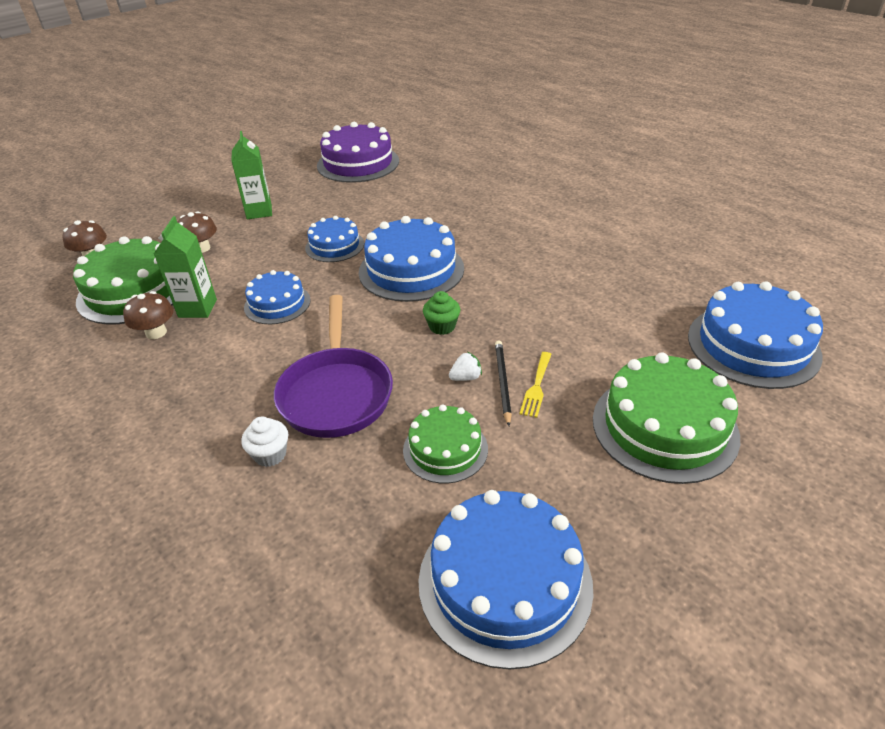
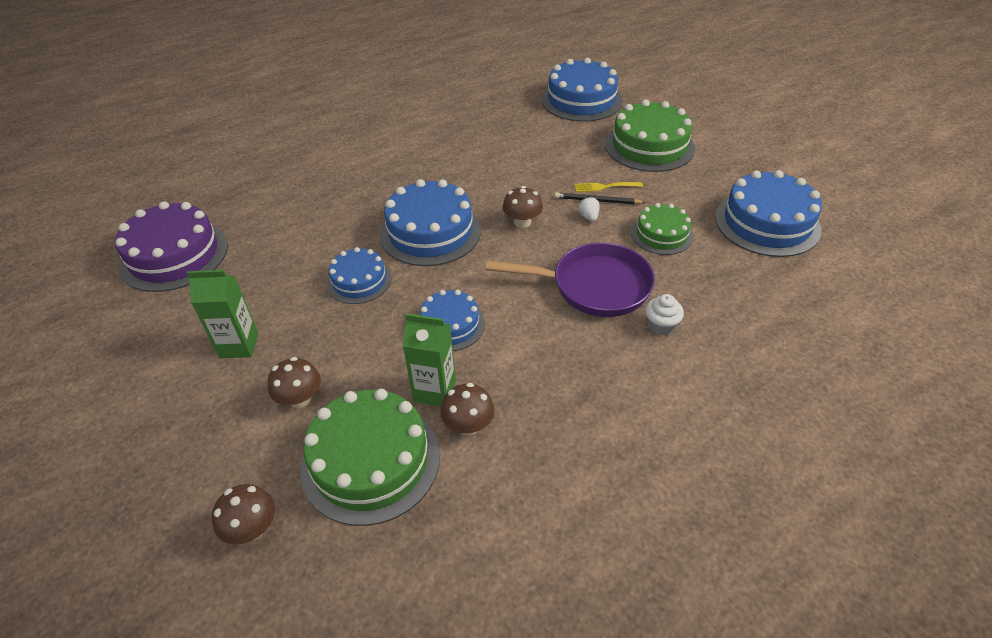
camera: 80 degrees left, 5 degrees up
green cupcake [423,291,460,335] -> brown mushroom [503,186,543,228]
yellow fork [520,352,552,418] -> yellow fork turned 150 degrees clockwise [575,182,643,192]

